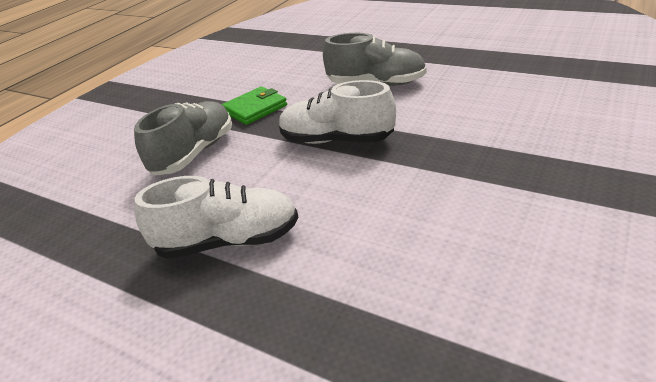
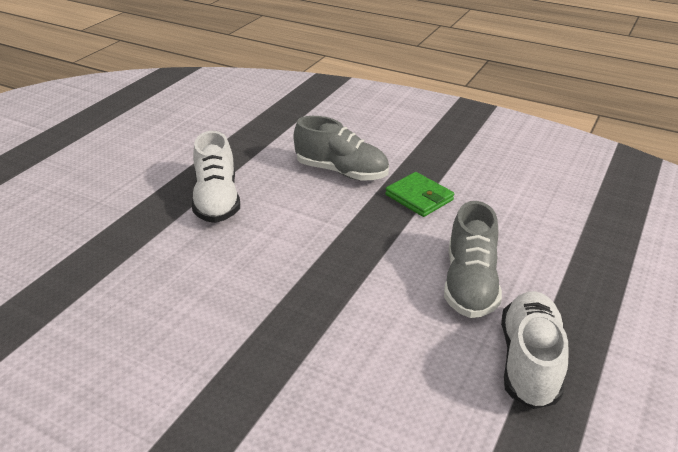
camera: 85 degrees right, 0 degrees up
white shoe [279,80,396,144] -> white shoe moved to [501,291,569,409]

